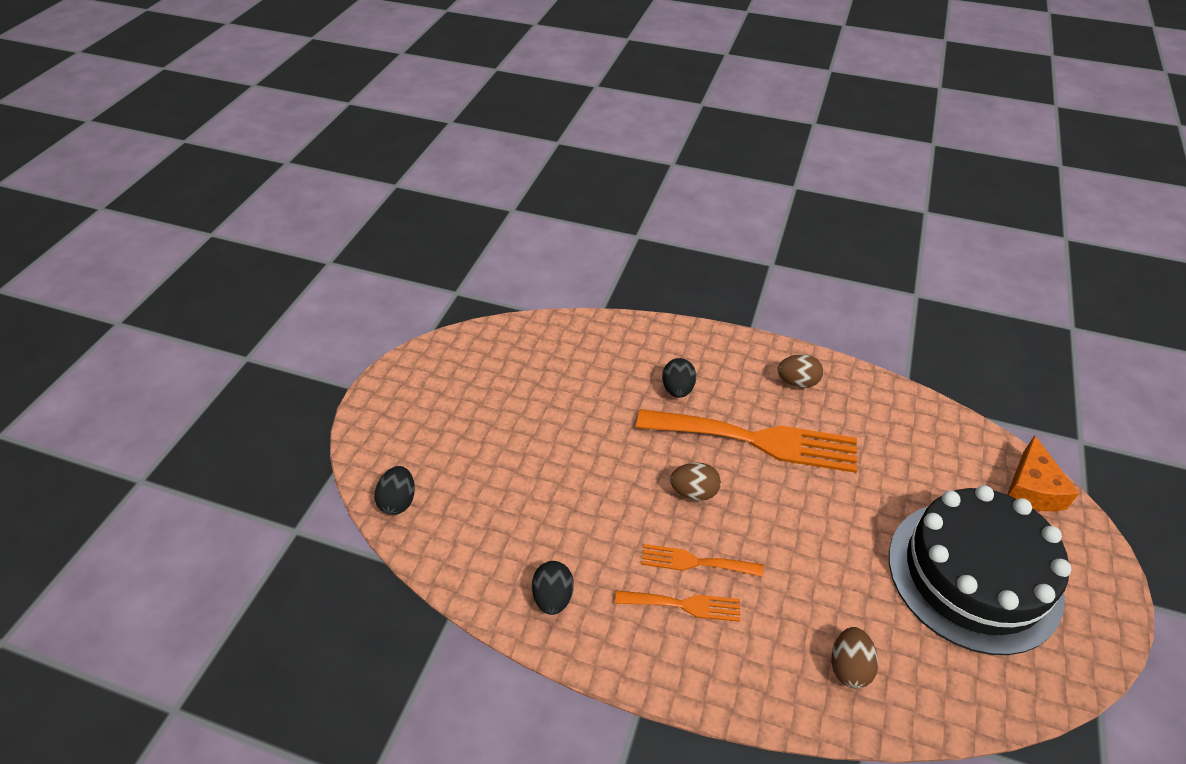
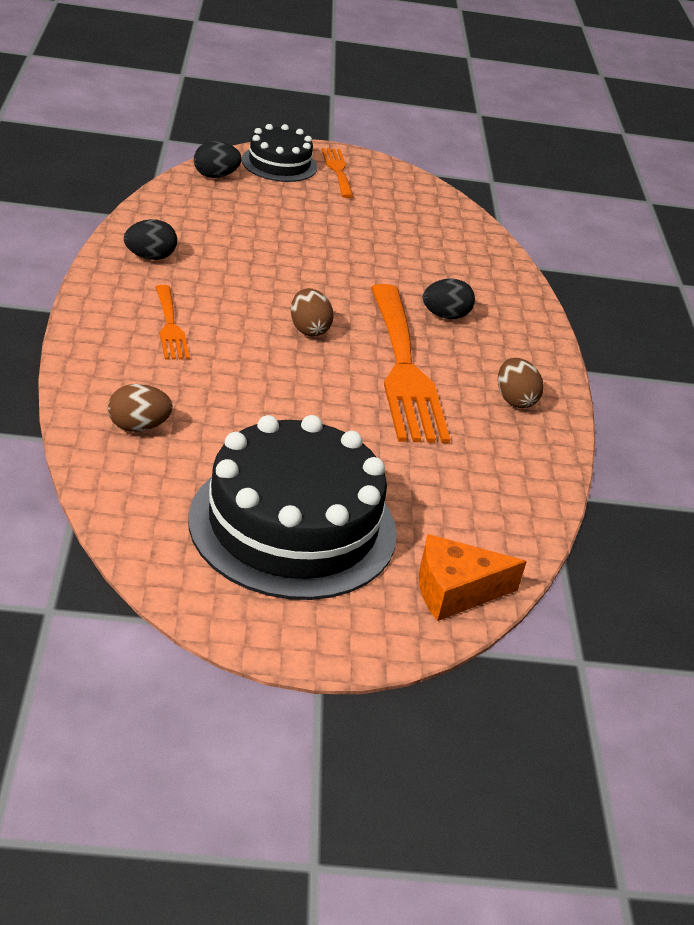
camera: 65 degrees right, 10 degrees down
orange fork [641,544,763,577] -> orange fork moved to [322,148,354,198]
none -> black cake [242,124,317,182]

